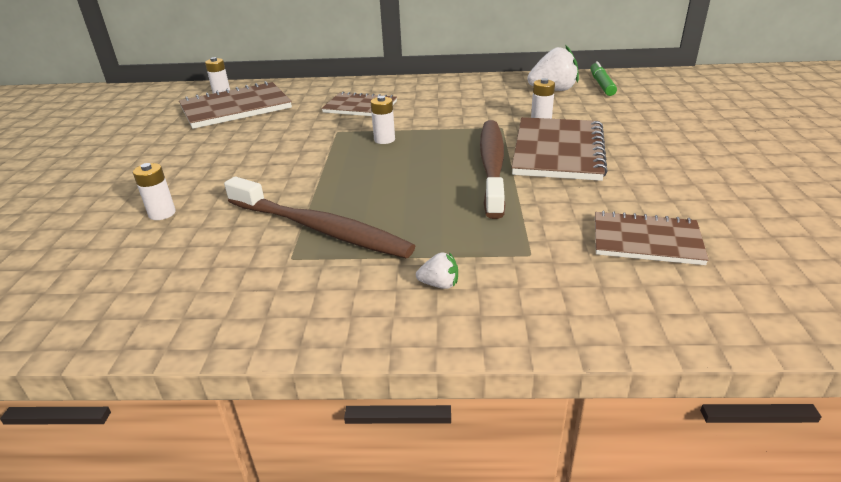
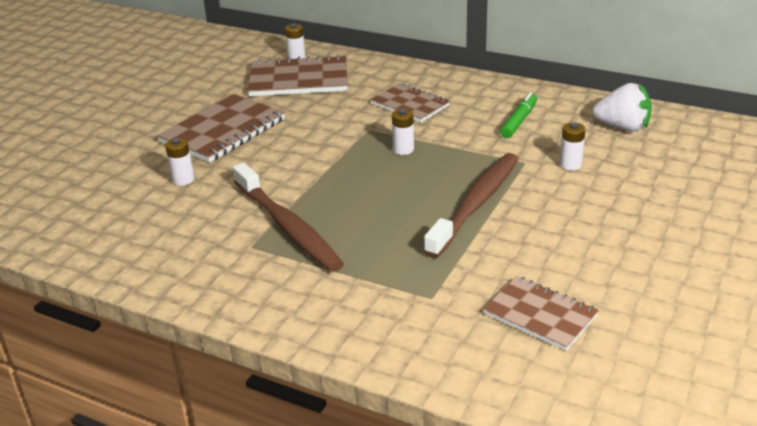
camera: 25 degrees right, 0 degrees up
white strawberry [416,252,458,289] -> none
brown notebook [511,117,608,181] -> brown notebook moved to [157,94,285,163]
green marker [590,61,617,96] -> green marker moved to [500,92,537,138]

